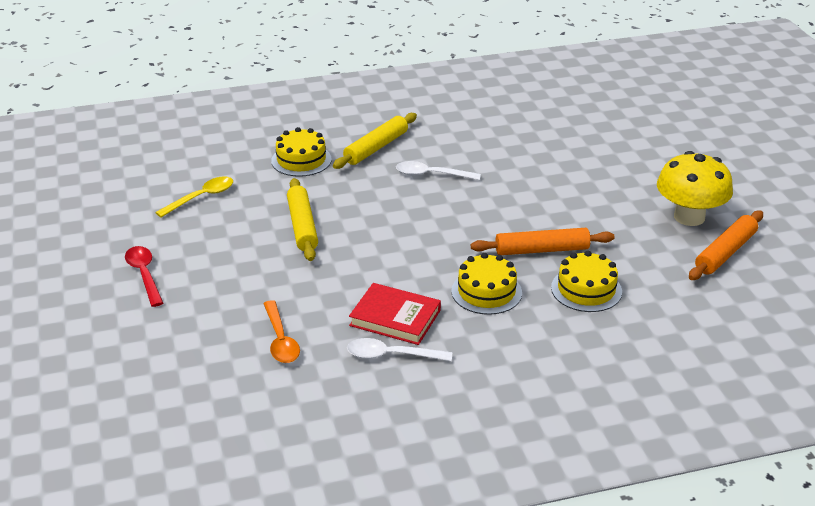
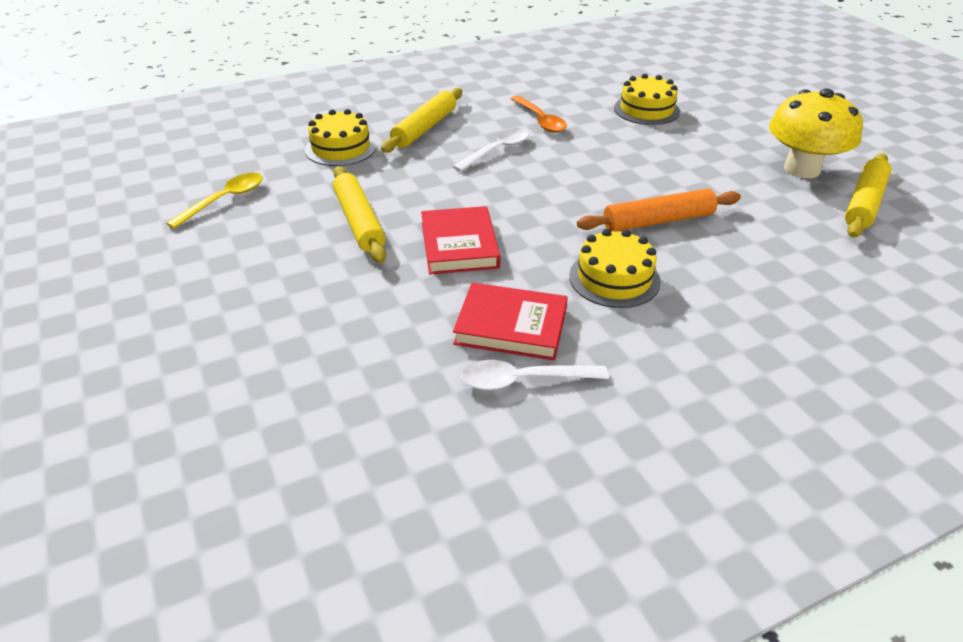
camera: 10 degrees left, 5 degrees up
red spoon [125,246,163,307] -> none
orange spoon [263,300,300,363] -> orange spoon moved to [511,96,567,133]
white spoon [396,161,481,180] -> white spoon turned 135 degrees clockwise [453,128,529,172]
yellow cake [551,251,622,312] -> yellow cake moved to [614,74,680,125]
orange rolling pin [689,210,763,280] -> yellow rolling pin [845,153,891,238]
none -> red book [421,206,501,274]

